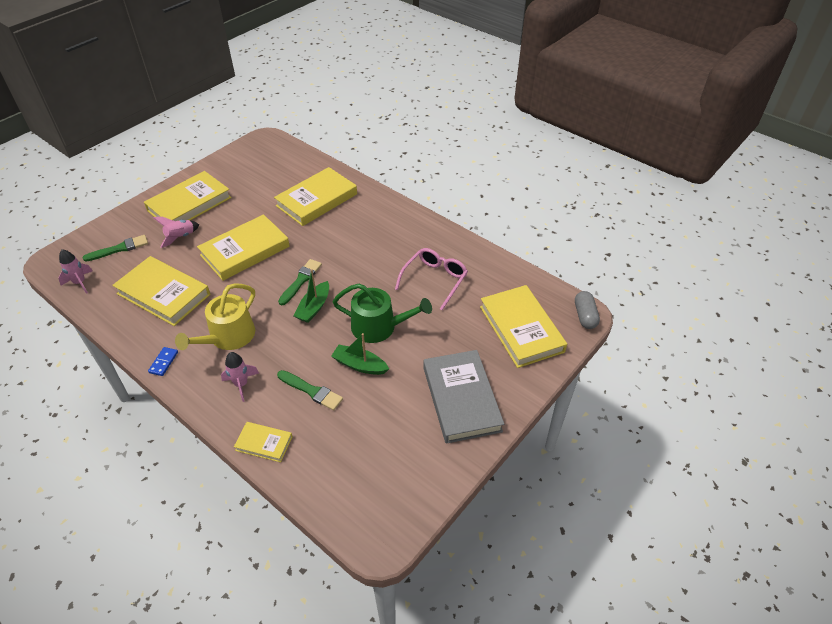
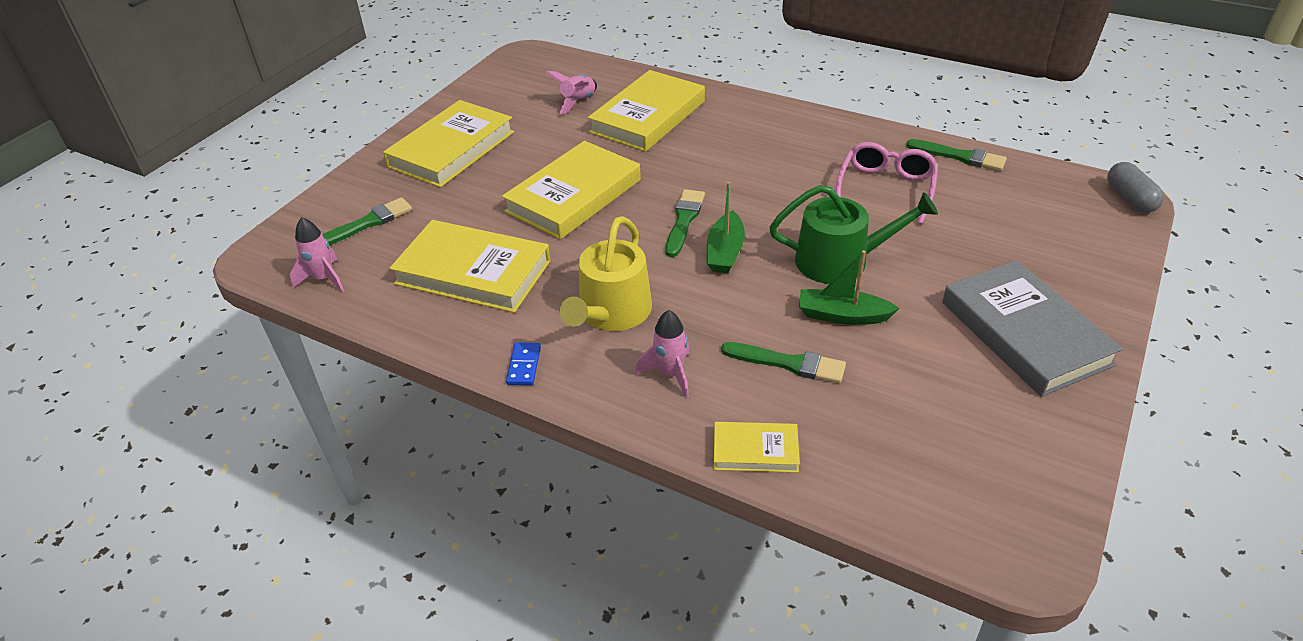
camera: 10 degrees left, 5 degrees down
pink rocket [153,217,199,248] -> pink rocket moved to [546,71,597,115]
yellow book [480,285,567,368] -> none
none -> green brush [906,139,1007,171]

